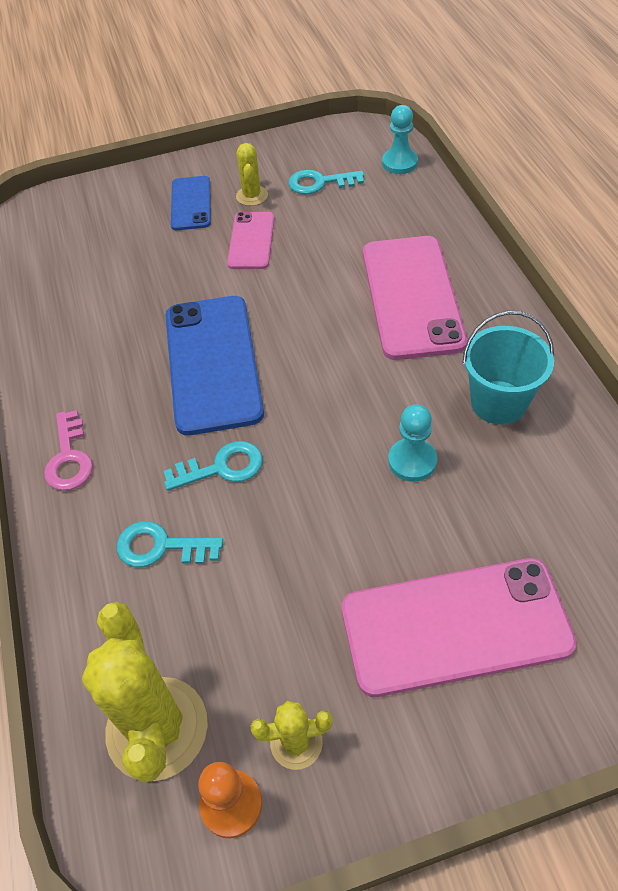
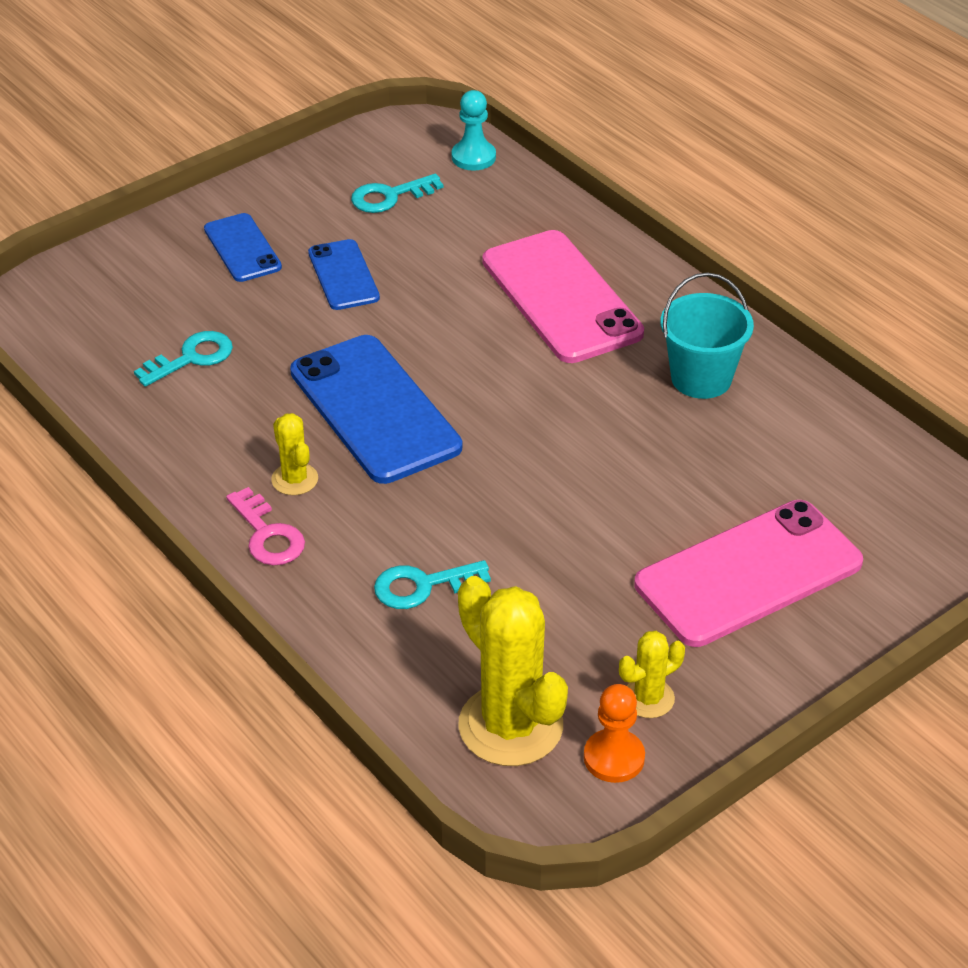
camera: 25 degrees left, 10 degrees down
turquoise key [164,441,263,491] -> turquoise key moved to [134,331,233,387]
pink phone [227,212,275,269] -> blue phone [308,239,380,310]
yellow cactus [236,143,268,206] -> yellow cactus moved to [271,413,318,495]
turquoise pawn [388,404,437,482] -> none

